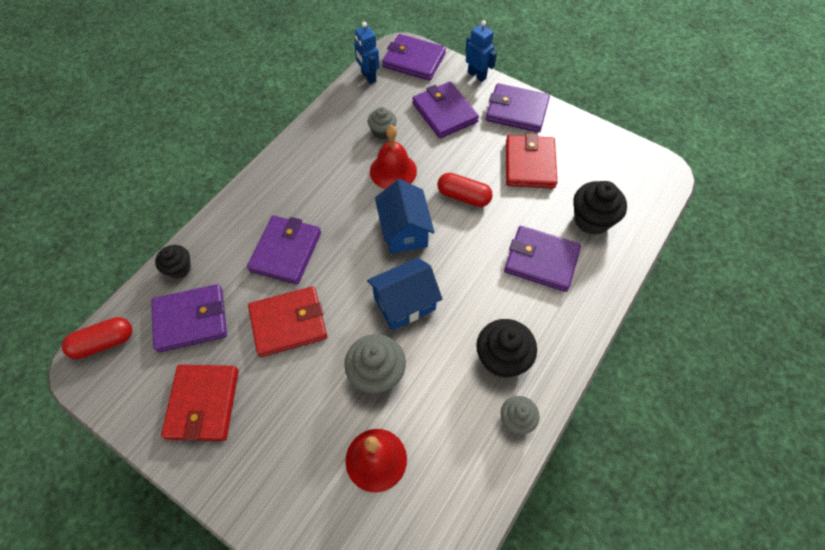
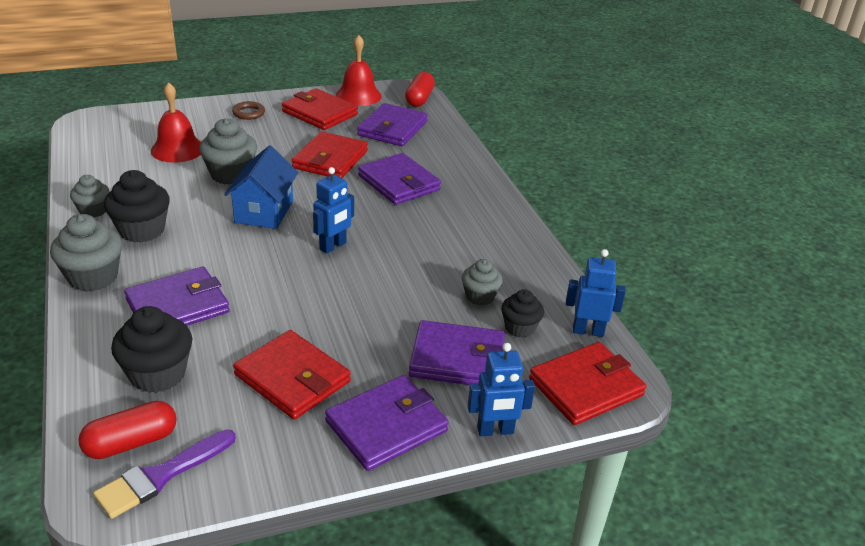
camera: 125 degrees right, 25 degrees down
black cupcake [155,245,191,279] -> black cupcake moved to [501,289,544,338]
red bell [370,125,417,189] -> red bell moved to [336,35,382,106]
blue house [375,179,435,254] -> blue robot [313,167,354,254]
purple wallet [382,34,446,81] -> red wallet [529,342,647,425]
red capsule [437,173,493,207] -> red capsule moved to [78,401,177,459]
none -> grey cupcake [50,214,122,292]
none -> purple brush [93,429,236,519]
none -> brown ring [232,101,265,120]

